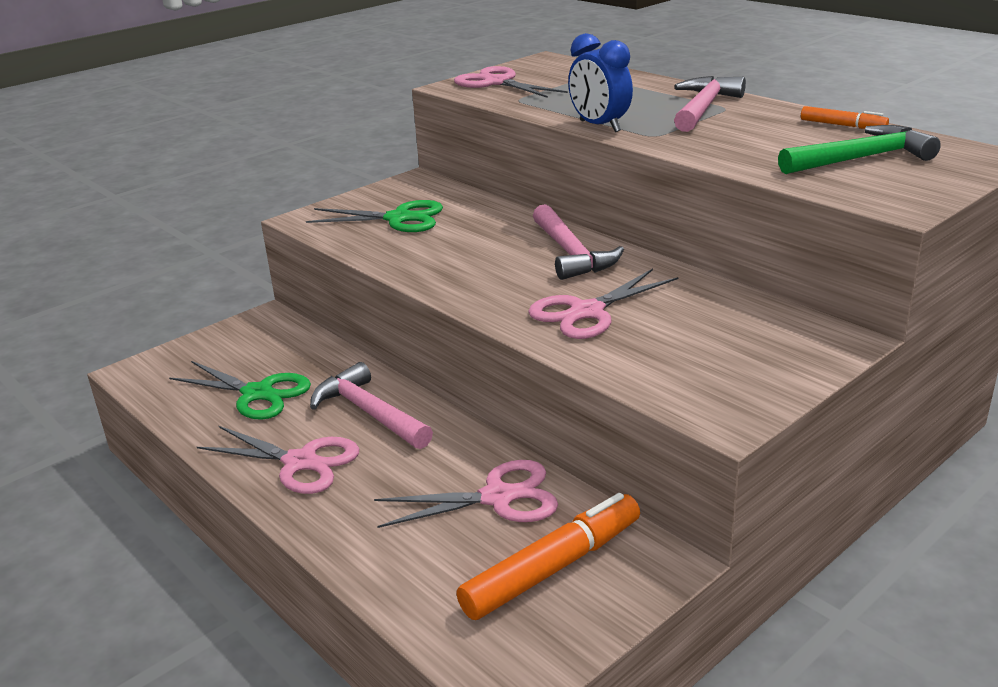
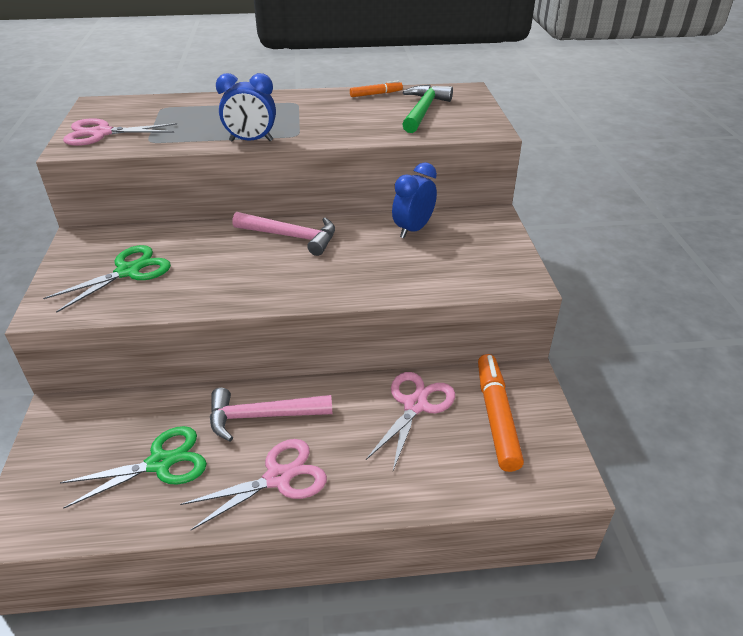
camera: 55 degrees left, 10 degrees up
pink scissors [528,269,678,339] -> none
pink hammer [674,76,746,132] -> none
none -> blue clock [392,162,437,238]

